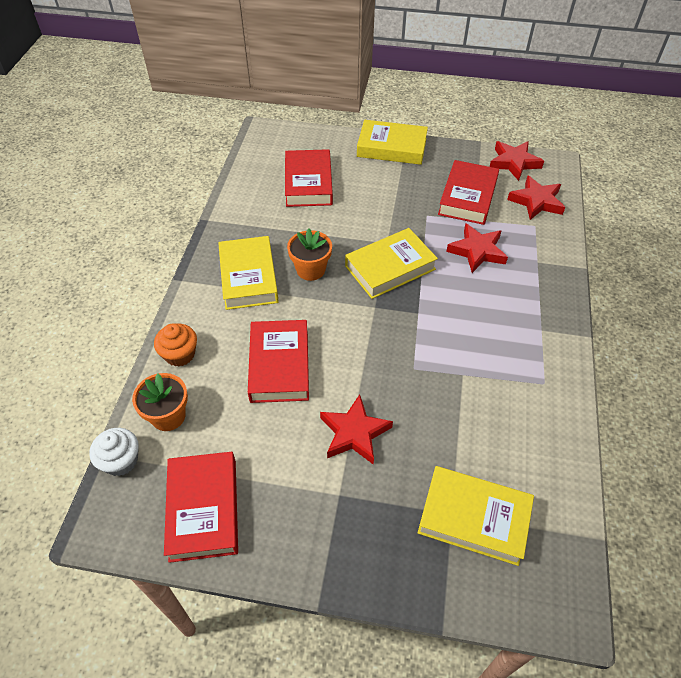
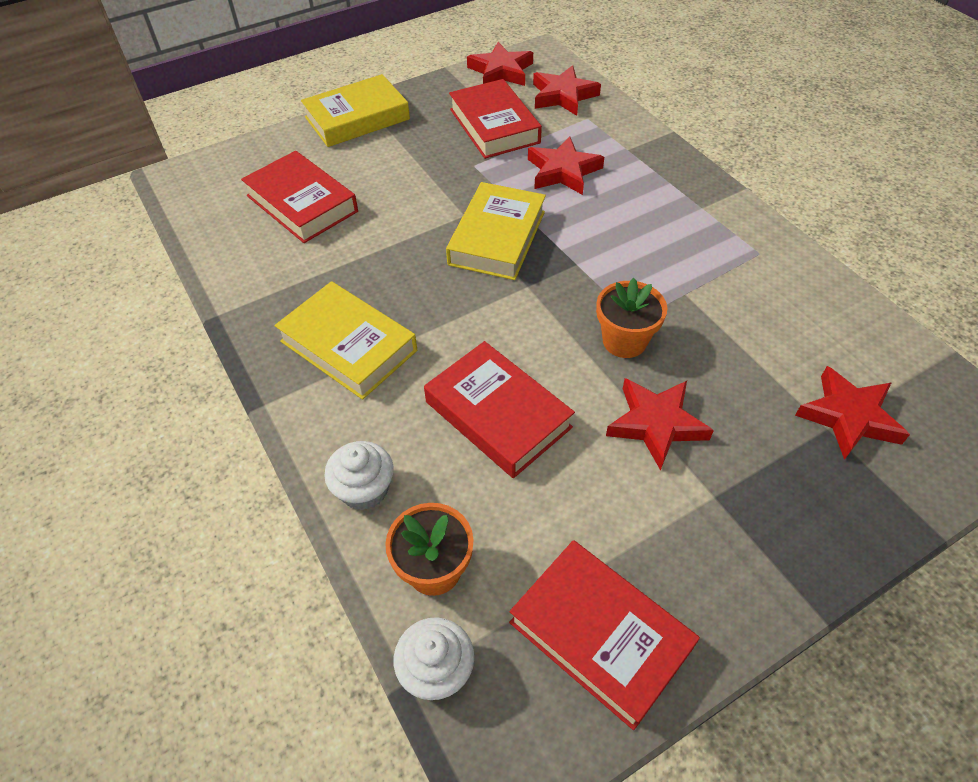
camera: 40 degrees left, 0 degrees up
orange cupcake [154,323,197,367] -> white cupcake [324,441,394,510]
orange flower pot [287,228,332,281] -> orange flower pot moved to [596,278,667,358]
yellow book [418,466,534,566] -> red star [795,366,910,460]

